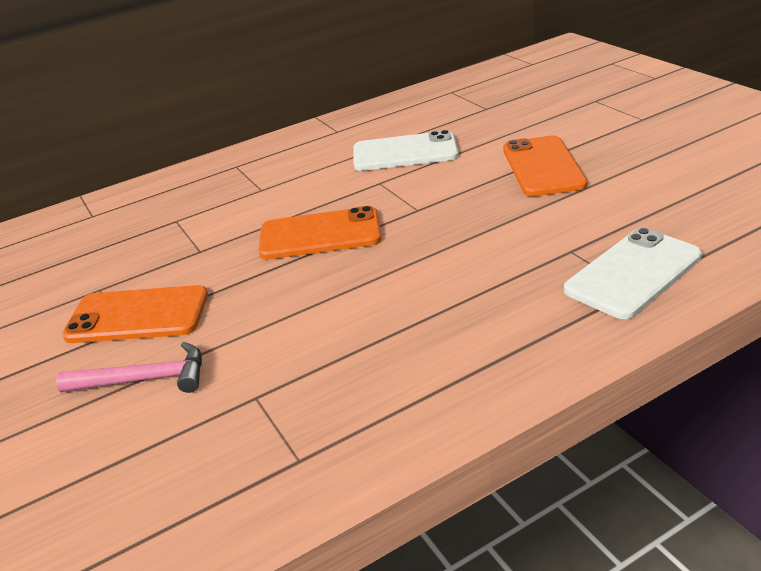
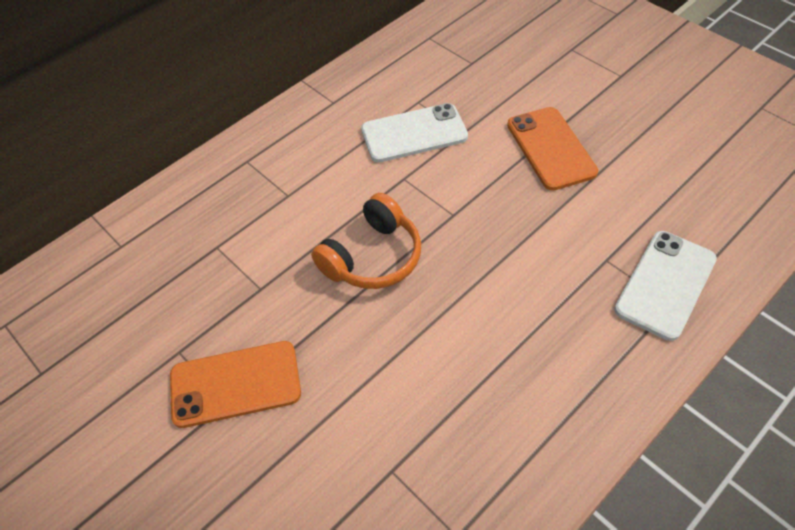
camera: 15 degrees left, 20 degrees up
pink hammer [56,342,202,393] -> none
orange phone [259,206,381,260] -> orange headphones [311,193,421,289]

